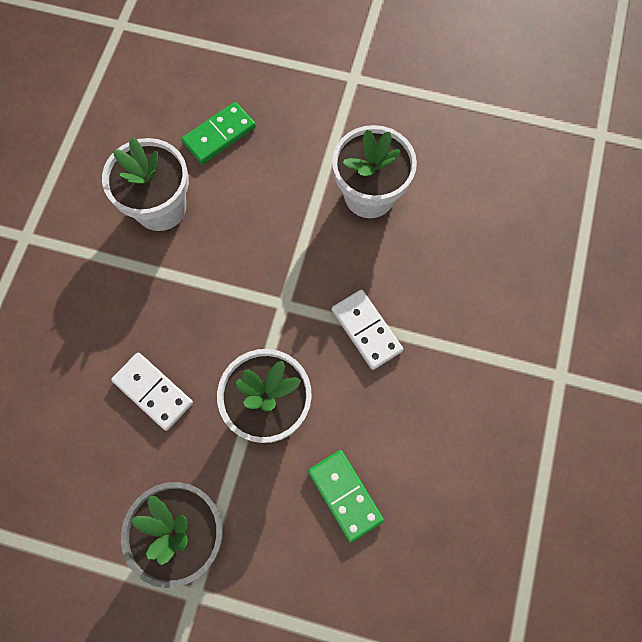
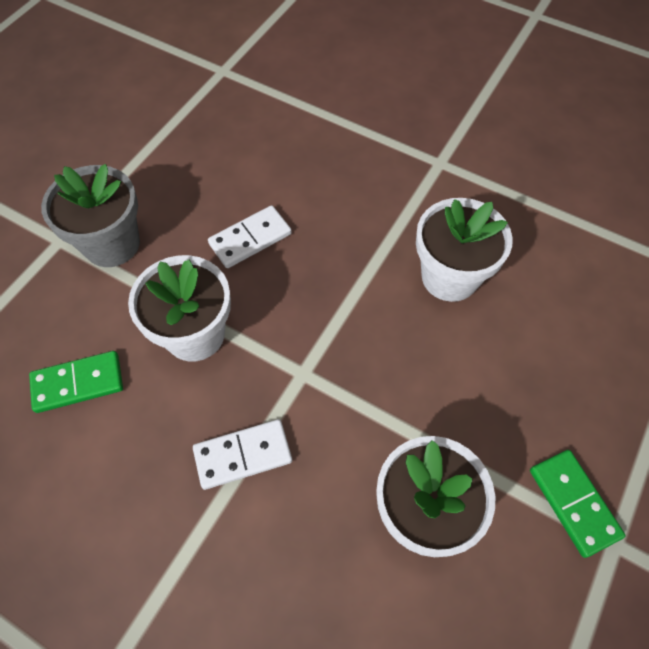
camera: 105 degrees right, 10 degrees down
green domino [181,102,256,164] -> green domino moved to [530,450,625,558]

